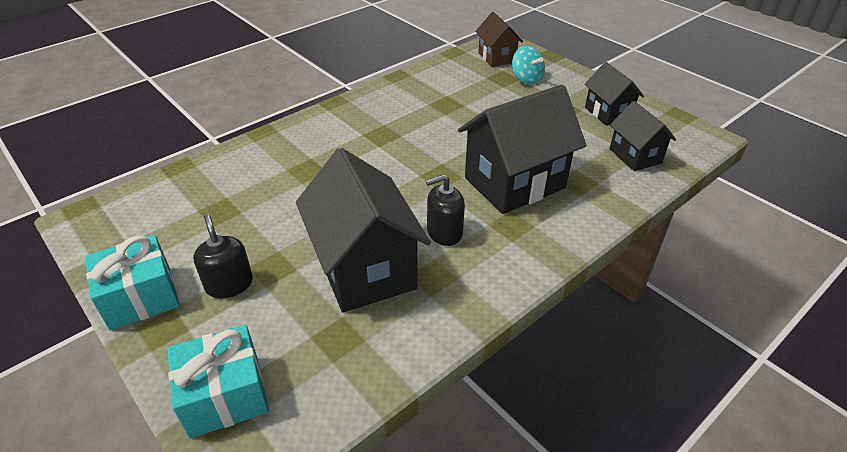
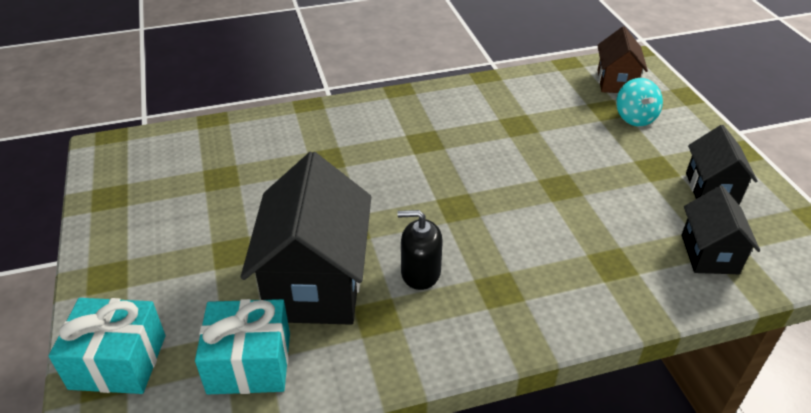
camera: 25 degrees right, 0 degrees up
turquoise gift [85,235,180,331] -> turquoise gift moved to [195,299,290,395]
black soap dispenser [194,214,253,298] -> none
black house [458,84,587,214] -> none

